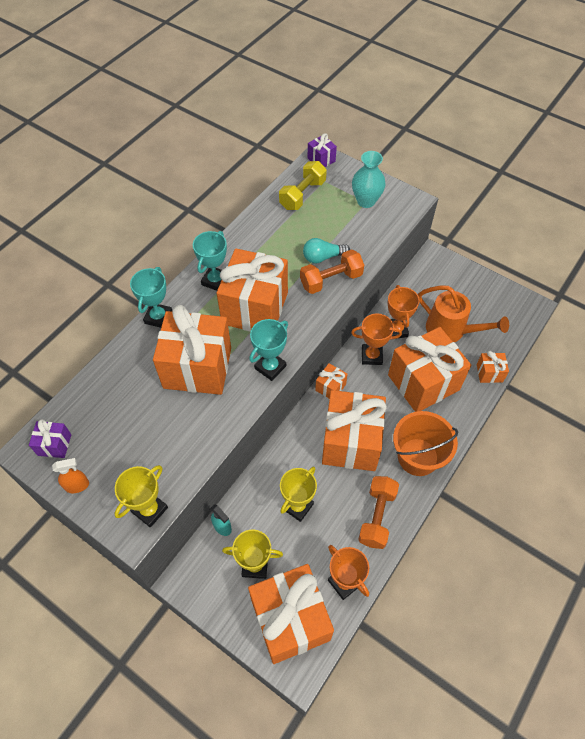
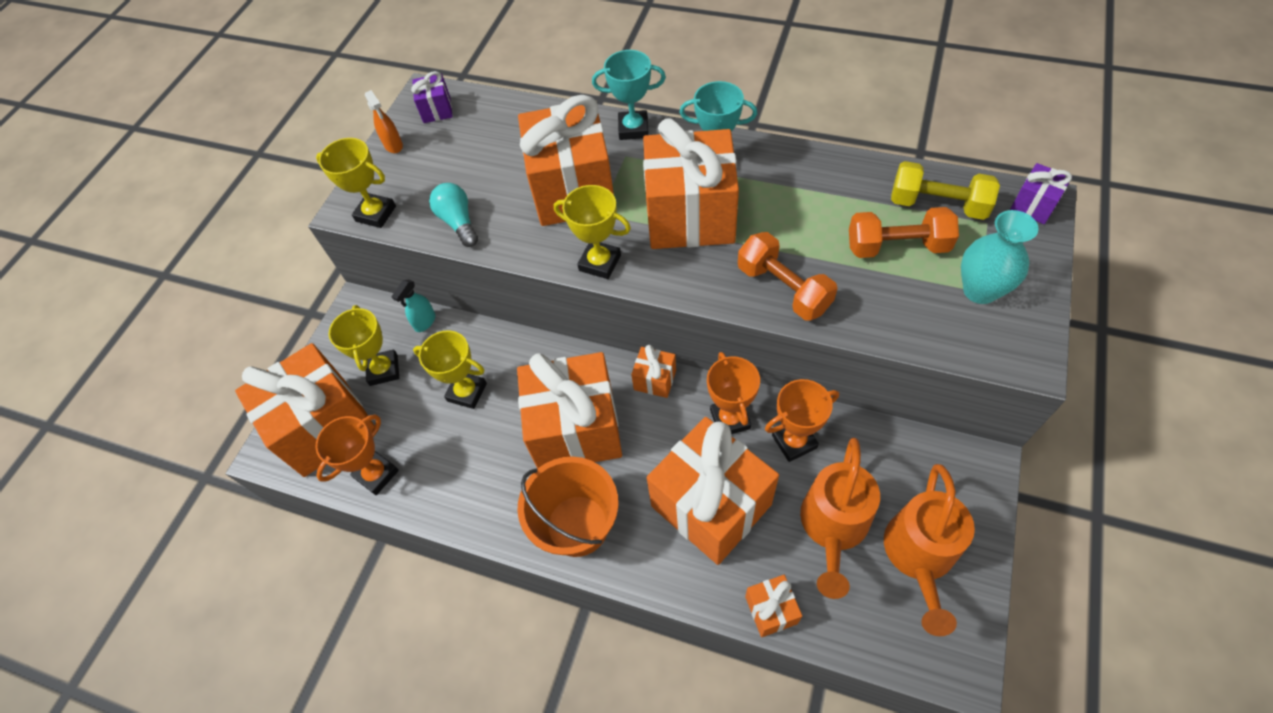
camera: 80 degrees right, 0 degrees up
turquoise trophy [249,319,288,381] -> yellow trophy [554,185,631,279]
turquoise light bulb [303,238,350,263] -> turquoise light bulb moved to [429,183,478,247]
orange dumbbell [358,476,399,549] -> orange dumbbell moved to [849,207,959,258]
none -> orange watering can [884,464,975,636]

